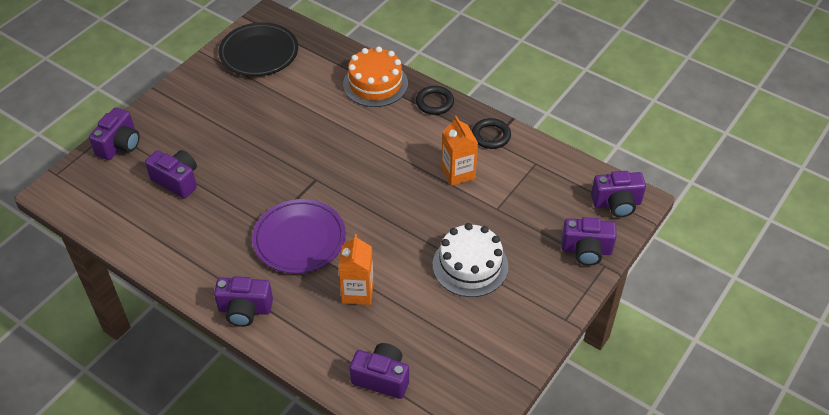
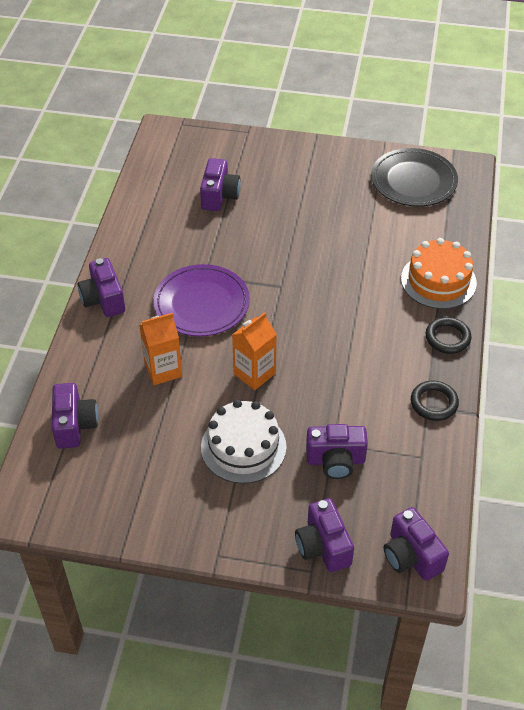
camera: 65 degrees right, 0 degrees up
purple camera [89,107,140,160] -> purple camera moved to [306,424,368,479]
orange carton [441,116,478,186] -> orange carton moved to [232,312,277,390]

